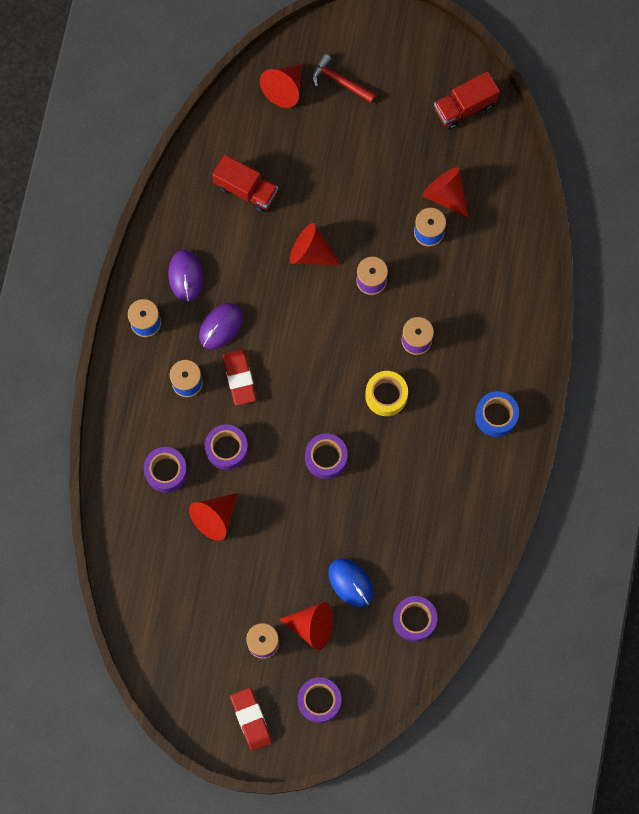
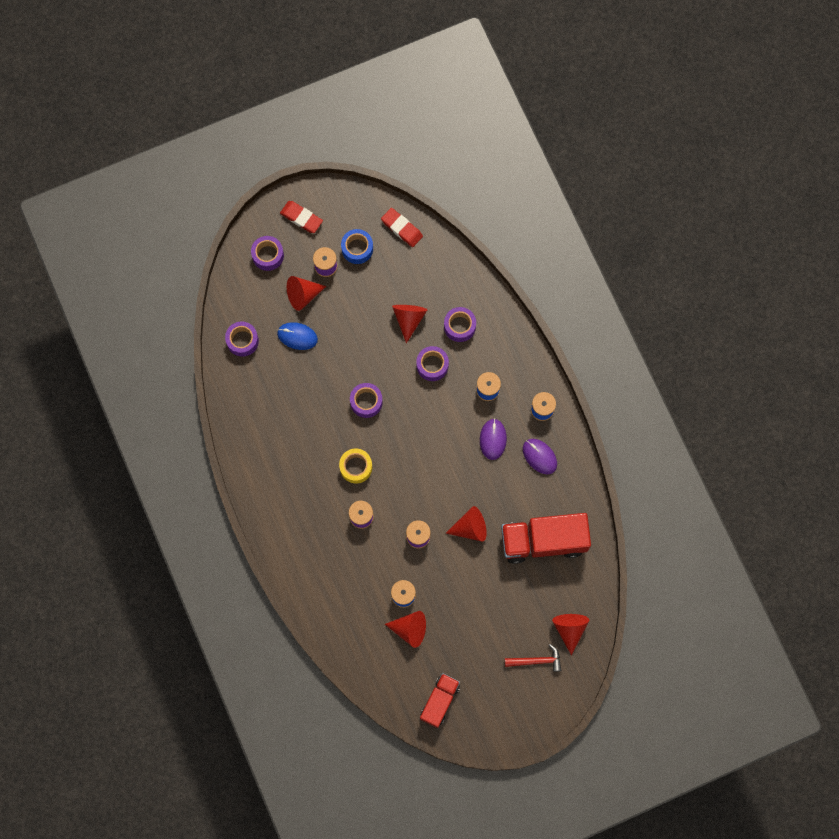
camera: 145 degrees right, 0 degrees up
red truck [212,155,278,213] -> red truck [501,513,591,564], size x1.70
red eraser [223,350,256,405] -> red eraser moved to [381,208,423,247]
blue tape [475,391,519,437] -> blue tape moved to [341,229,373,264]

